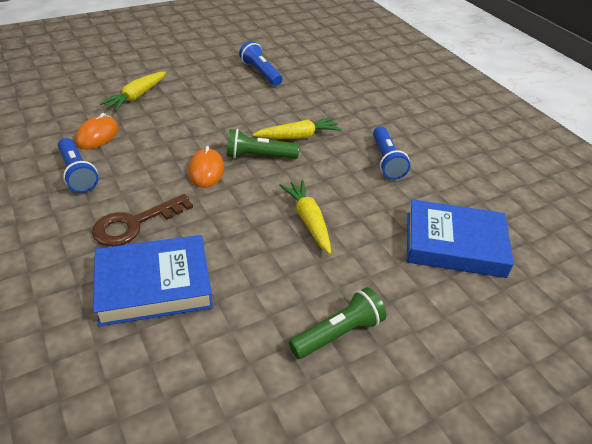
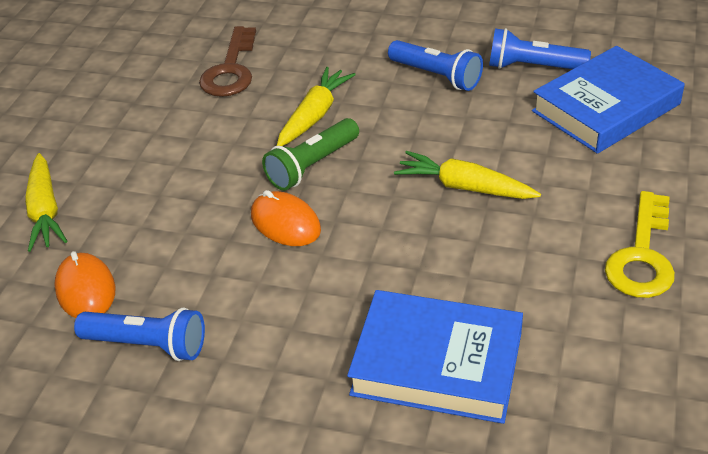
camera: 40 degrees left, 0 degrees up
brown key [92,194,193,246] -> brown key moved to [199,26,256,97]
blue book [93,235,213,327] -> blue book turned 75 degrees clockwise [347,290,523,424]
blue flashlight [239,41,282,86] -> blue flashlight moved to [489,28,591,69]
green flashlight [289,287,386,359] -> yellow key [605,191,675,298]

